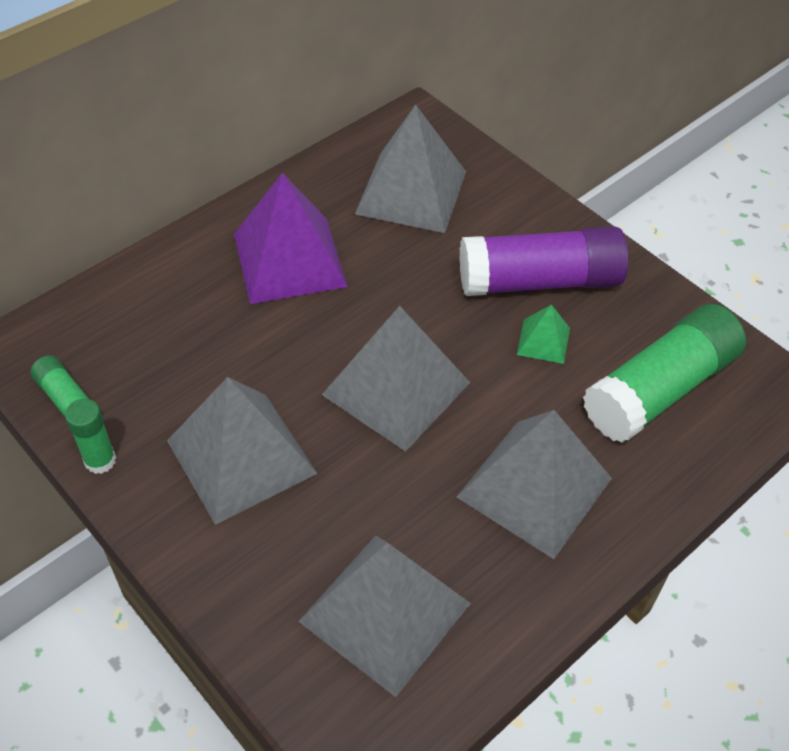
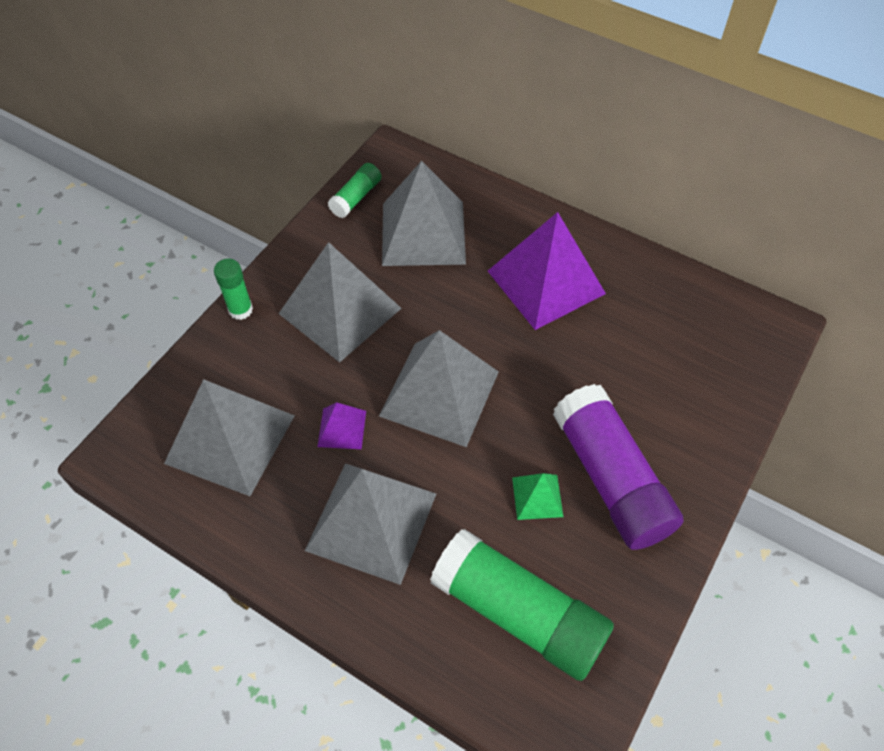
camera: 75 degrees right, 5 degrees up
green glue stick [65,399,116,474] -> green glue stick moved to [214,259,253,320]
grey pyramid [355,105,466,233] -> grey pyramid moved to [382,161,466,266]
none -> purple pyramid [317,402,366,449]

